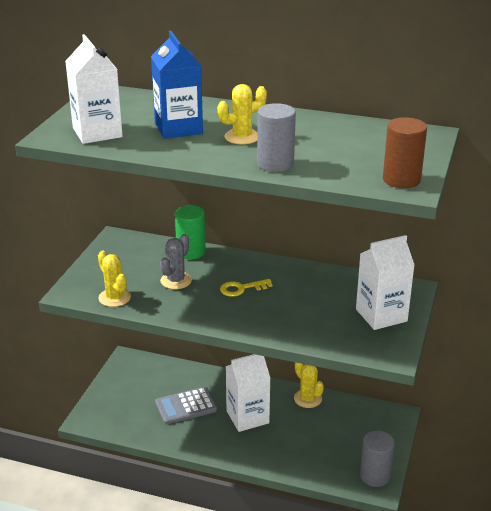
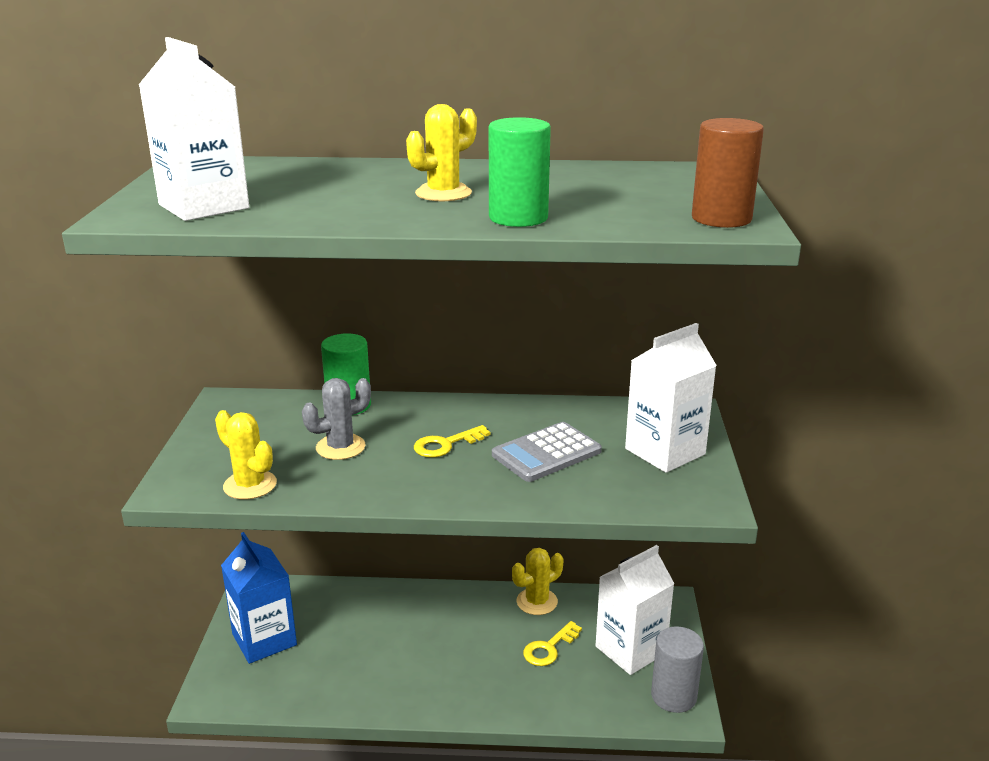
camera: 15 degrees left, 5 degrees down
blue carton [151,31,203,139] -> blue carton moved to [221,532,297,664]
grey calculator [155,387,217,425] -> grey calculator moved to [492,422,602,482]
grey cactus [160,234,192,289] -> grey cactus turned 45 degrees clockwise [302,378,371,460]
white carton [226,354,271,432] -> white carton moved to [595,545,674,675]
grey cylinder [257,103,296,172] -> green cylinder [489,117,551,227]
yellow cactus [294,362,324,408] -> yellow cactus turned 75 degrees counterclockwise [512,548,563,615]
none -> yellow key [523,621,582,666]

